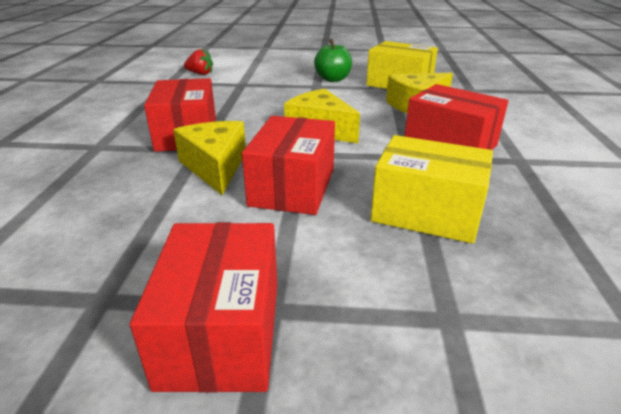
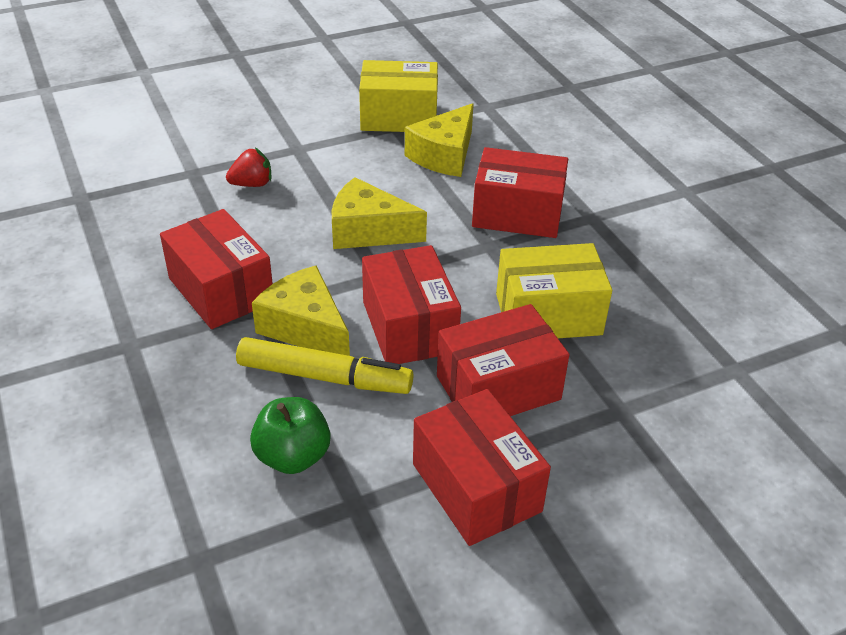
camera: 30 degrees left, 10 degrees up
red strawberry [184,49,213,75] -> red strawberry moved to [226,148,271,187]
green apple [314,39,352,82] -> green apple moved to [250,397,331,474]
none -> yellow marker [236,337,414,394]
none -> red box [437,304,569,416]

